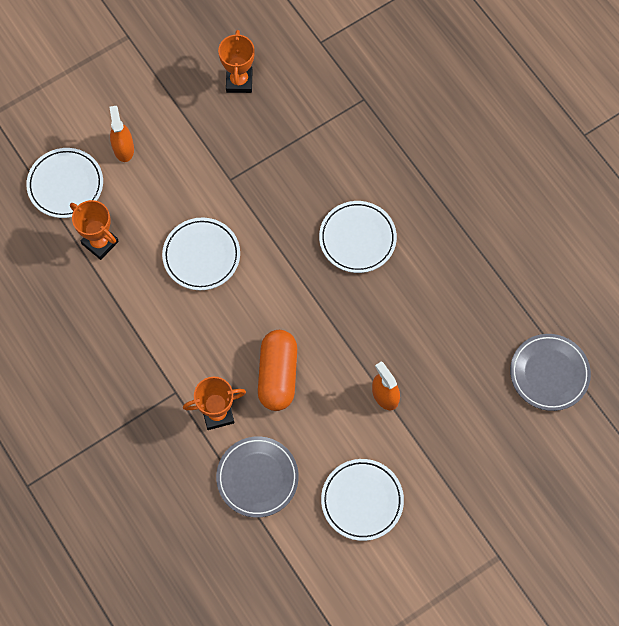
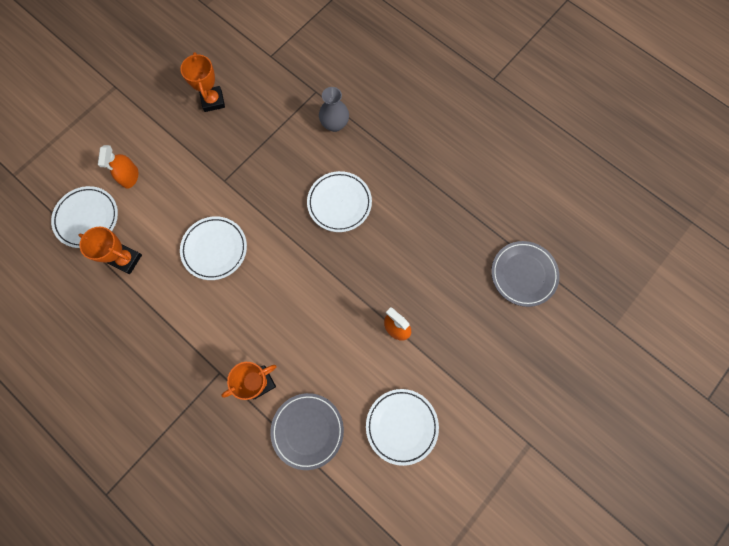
camera: 15 degrees left, 5 degrees up
orange spray bottle [109,106,134,162] -> orange spray bottle turned 150 degrees counterclockwise [98,145,138,189]
orange capsule [258,330,297,411] -> none
none -> grey vase [319,87,349,132]

